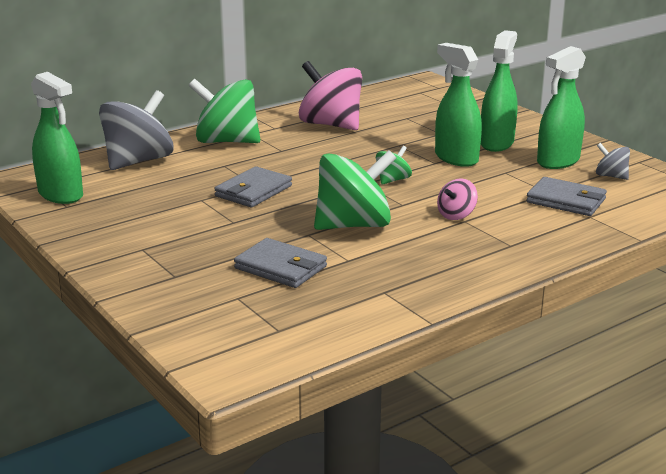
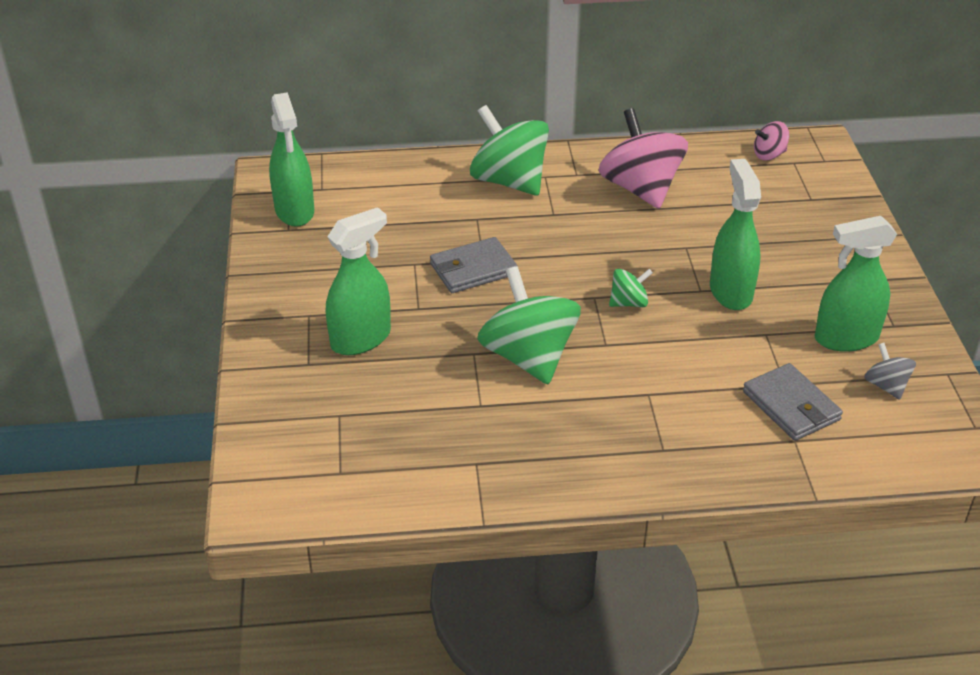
camera: 30 degrees right, 15 degrees up
grey spinning top [99,90,174,170] -> none
grey wallet [234,238,327,288] -> none
green spinning top [314,150,396,230] -> green spinning top turned 120 degrees counterclockwise [477,267,581,384]
pink spinning top [437,178,478,220] -> pink spinning top moved to [754,121,789,161]
green spray bottle [481,30,517,152] -> green spray bottle moved to [326,207,391,355]

